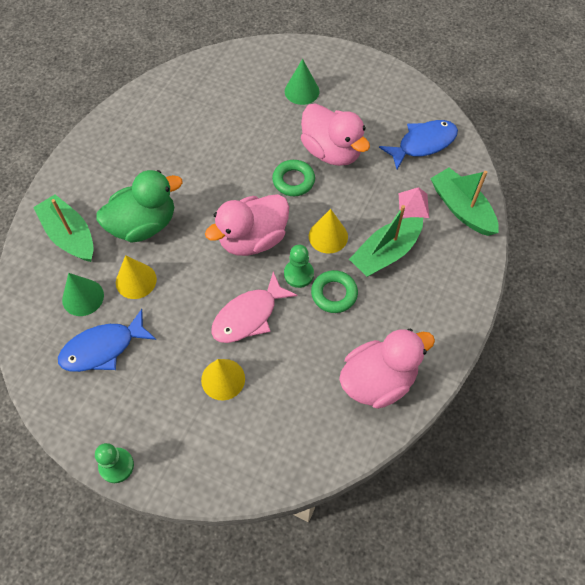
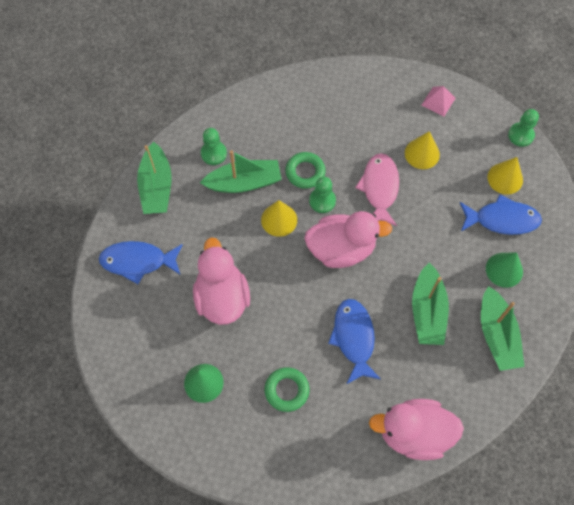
camera: 150 degrees left, 5 degrees up
green duck [96,170,183,243] -> green boat [412,263,449,345]
yellow cone [116,255,157,299] -> yellow cone moved to [488,157,523,195]
pink fish [211,271,298,343] -> pink fish turned 75 degrees counterclockwise [355,153,399,226]
green ring [272,160,315,196] -> green ring moved to [265,367,309,412]
pink duck [339,329,435,409] -> pink duck moved to [369,399,464,460]
pink pyramid [399,187,429,218] -> pink pyramid moved to [421,86,456,117]
none -> green pawn [201,128,227,165]
none -> blue fish [328,299,381,384]

